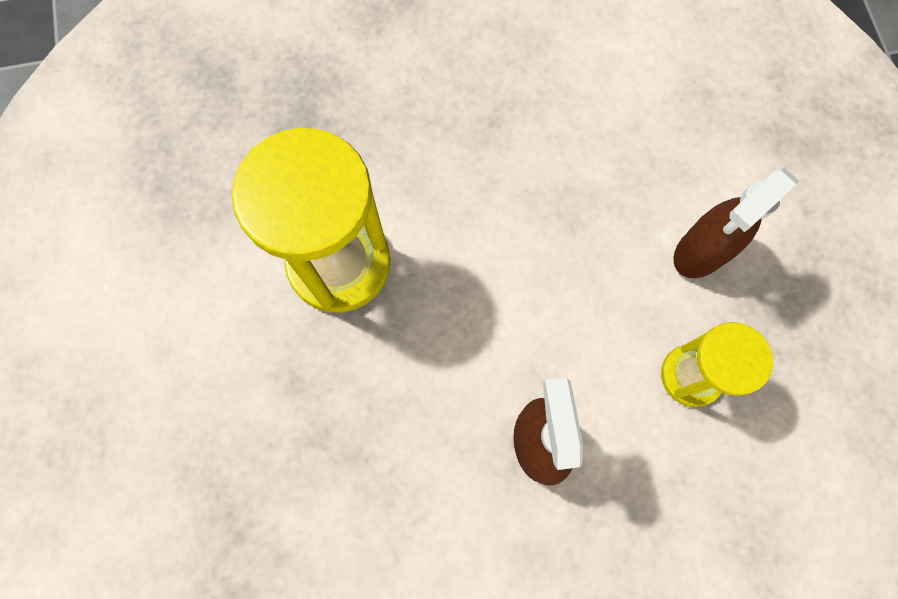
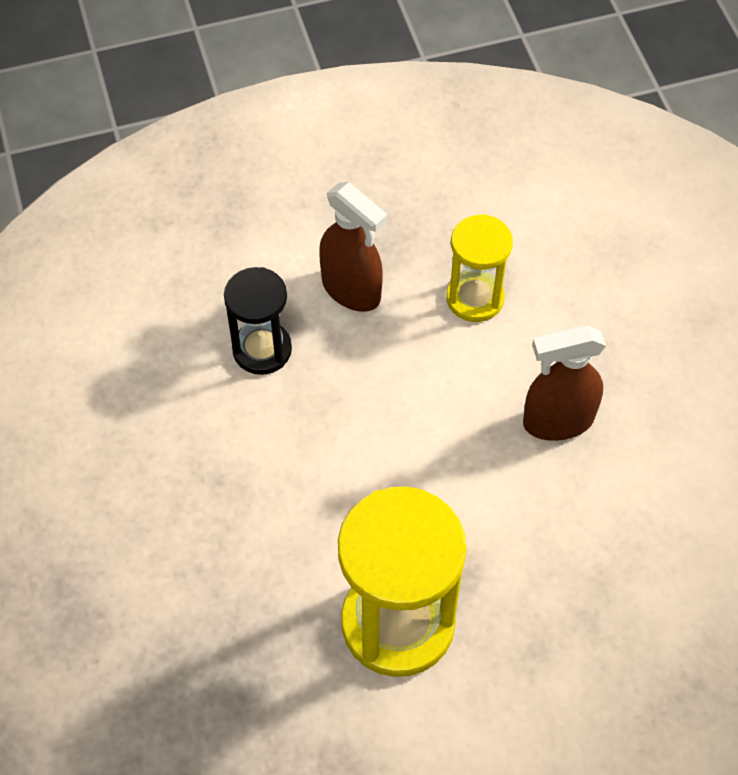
camera: 95 degrees left, 15 degrees down
none -> black hourglass [224,267,292,375]

